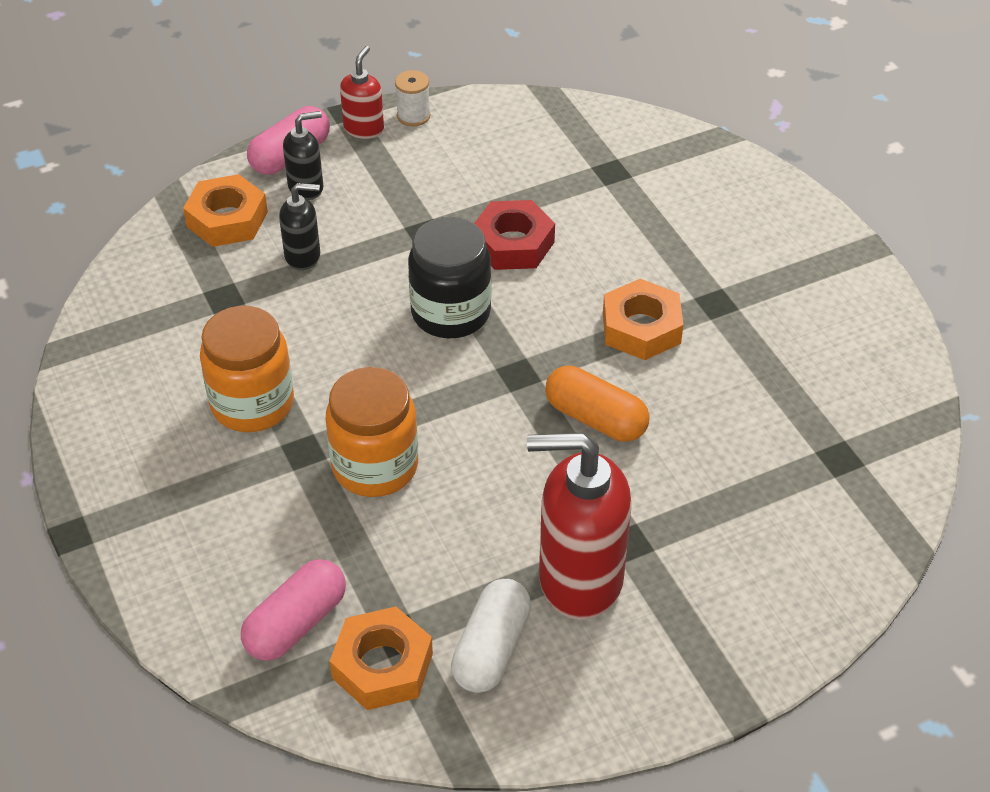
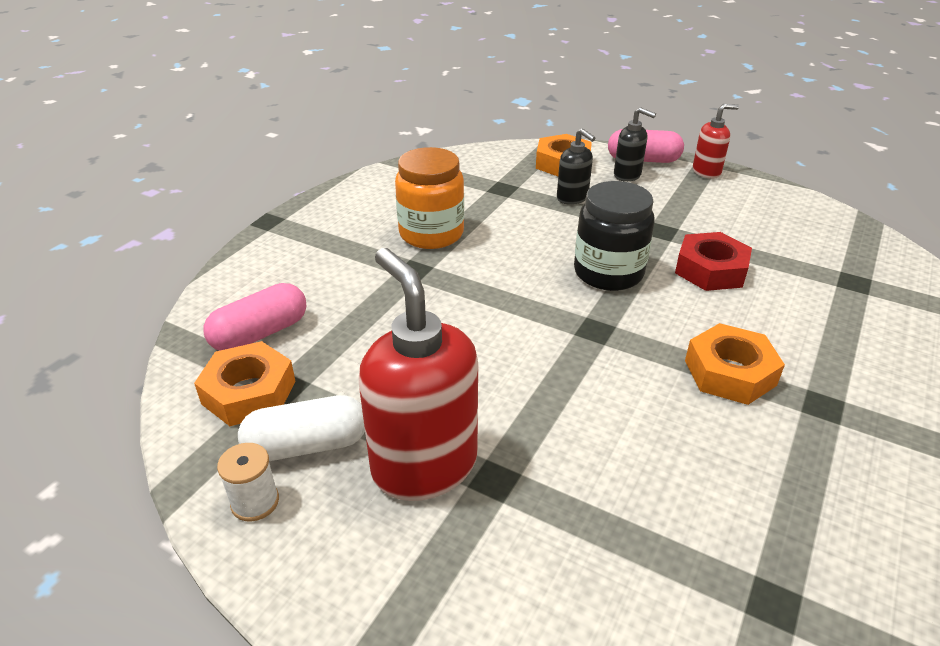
camera: 55 degrees right, 10 degrees down
pink capsule [241,559,346,661] -> pink capsule turned 45 degrees counterclockwise [204,283,306,351]
orange jar [326,367,418,497] -> none
white spool [395,70,430,126] -> white spool moved to [217,443,279,521]
orange capsule [545,366,650,442] -> none

